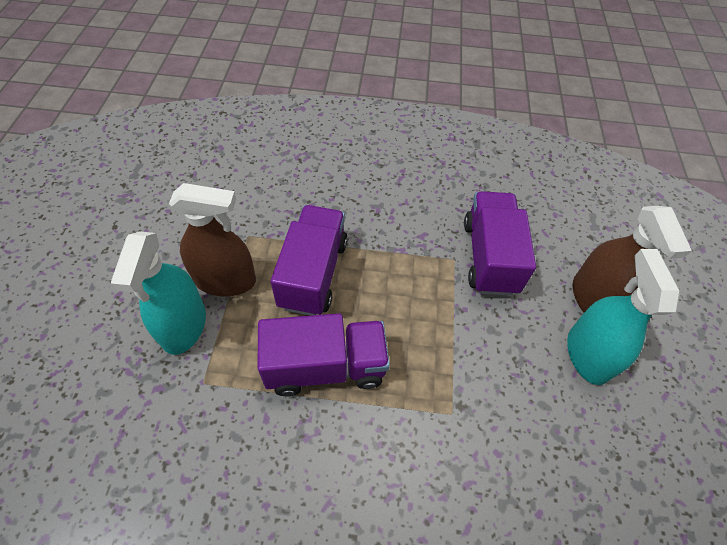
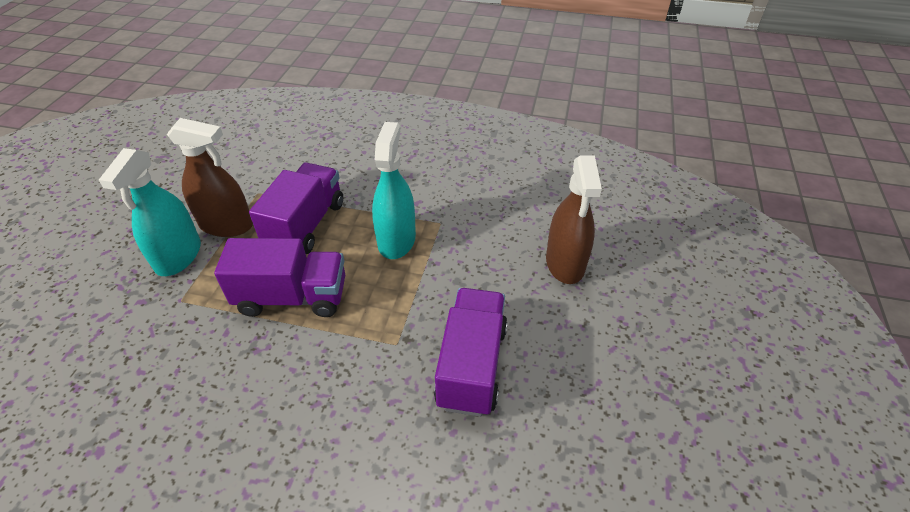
camera: 10 degrees right, 10 degrees down
purple truck [464,191,536,296] -> purple truck moved to [434,288,508,417]
turquoise spray bottle [567,249,680,385] -> turquoise spray bottle moved to [372,122,416,259]

